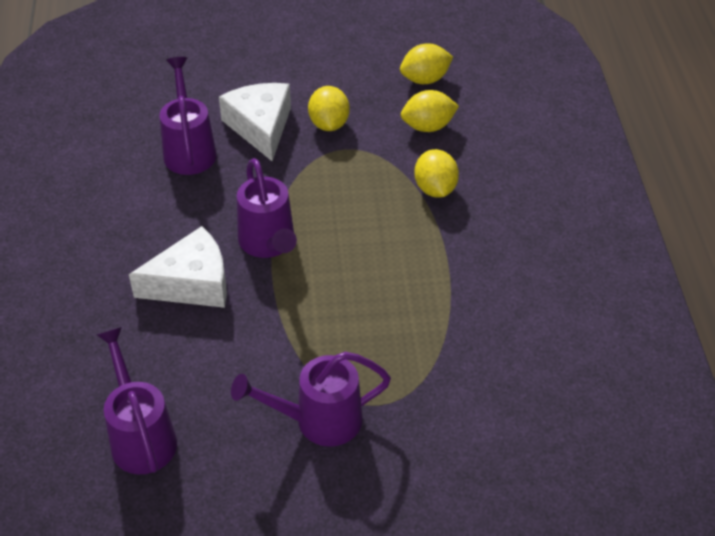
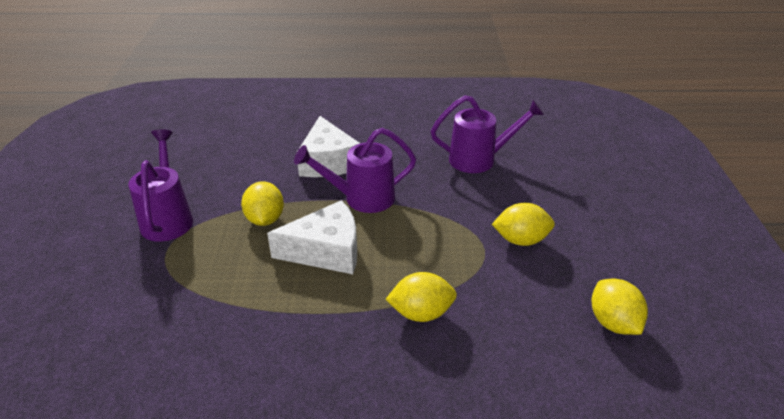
camera: 95 degrees right, 10 degrees down
purple watering can [97,327,177,474] -> none
white cheese [219,83,291,161] -> white cheese moved to [267,200,357,274]
yellow lemon [401,90,459,132] -> yellow lemon moved to [241,181,284,226]

